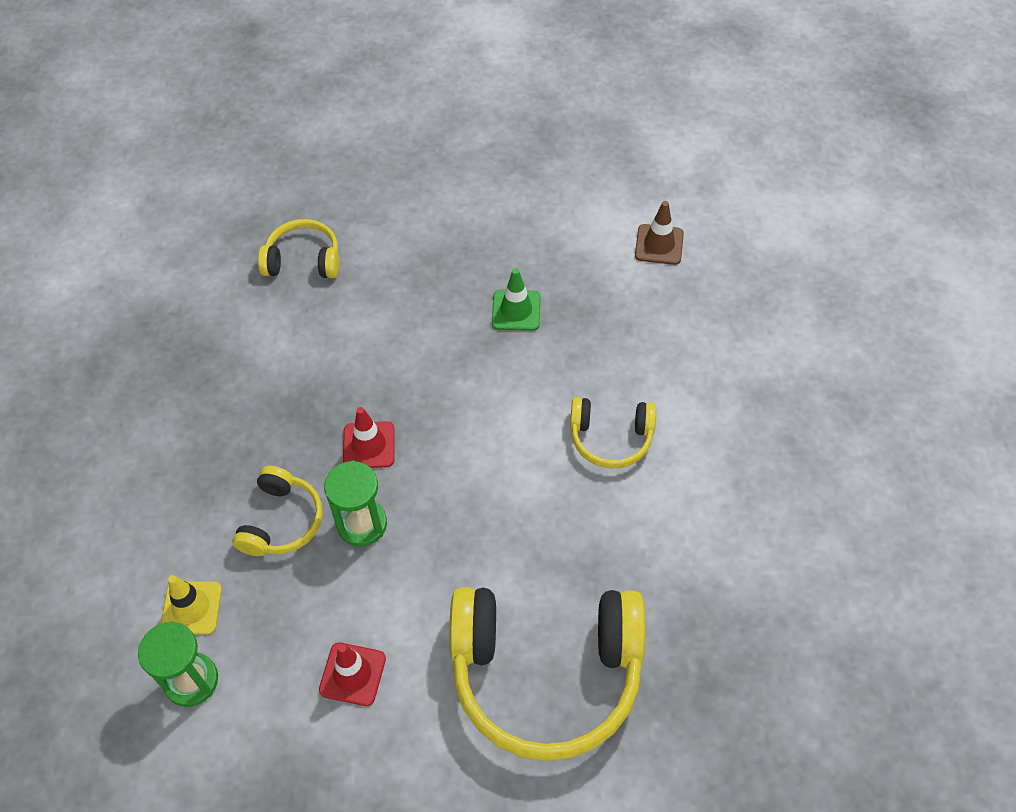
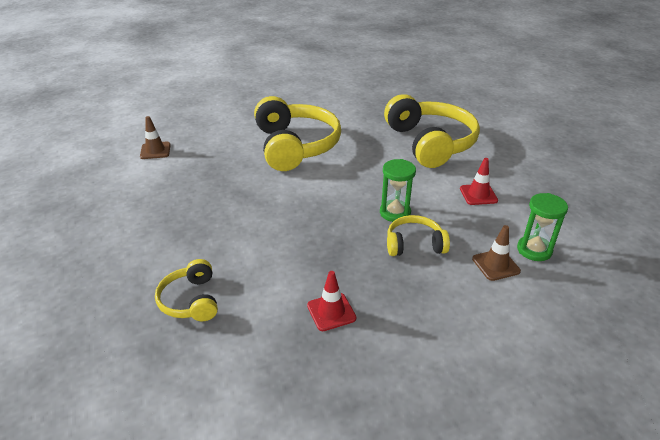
camera: 110 degrees left, 20 degrees down
yellow traffic cone [161,575,222,635] -> brown traffic cone [472,225,521,281]
red traffic cone [343,407,395,468] -> red traffic cone moved to [307,271,356,331]
green traffic cone [492,268,541,331] -> none
yellow headphones [570,397,656,469] -> yellow headphones [254,96,341,171], size x2.02

